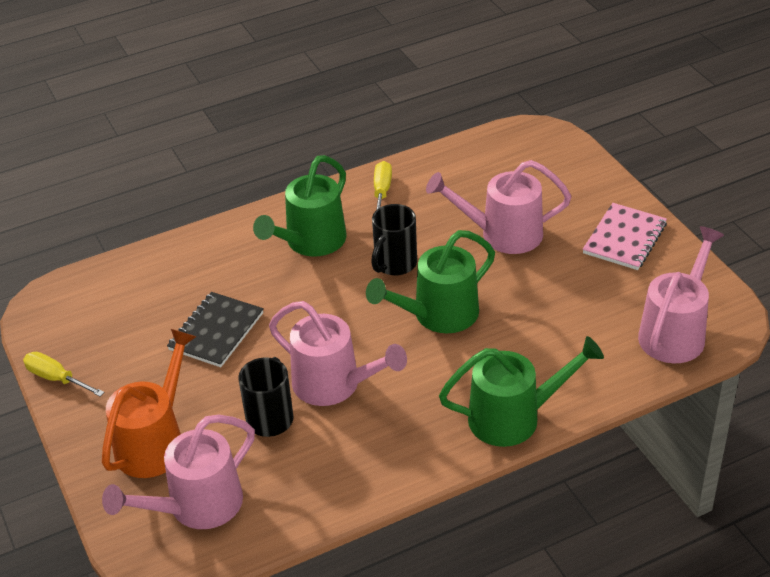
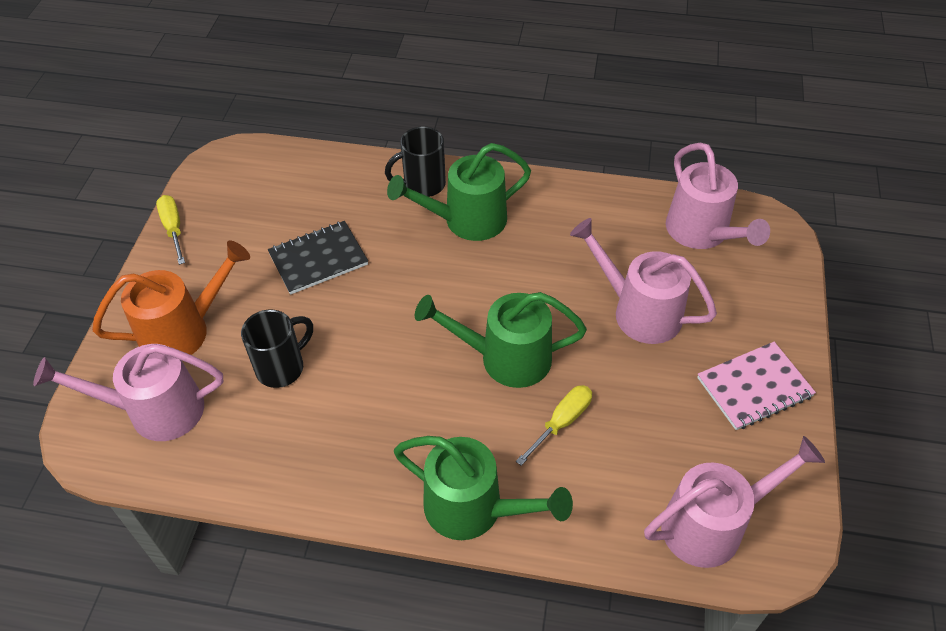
camera: 35 degrees right, 10 degrees up
pink watering can [269,301,407,406] -> pink watering can moved to [666,142,770,249]
black mug [371,204,417,276] -> black mug moved to [385,127,446,197]
yellow screwdriver [374,161,392,209] -> yellow screwdriver moved to [516,385,592,466]

